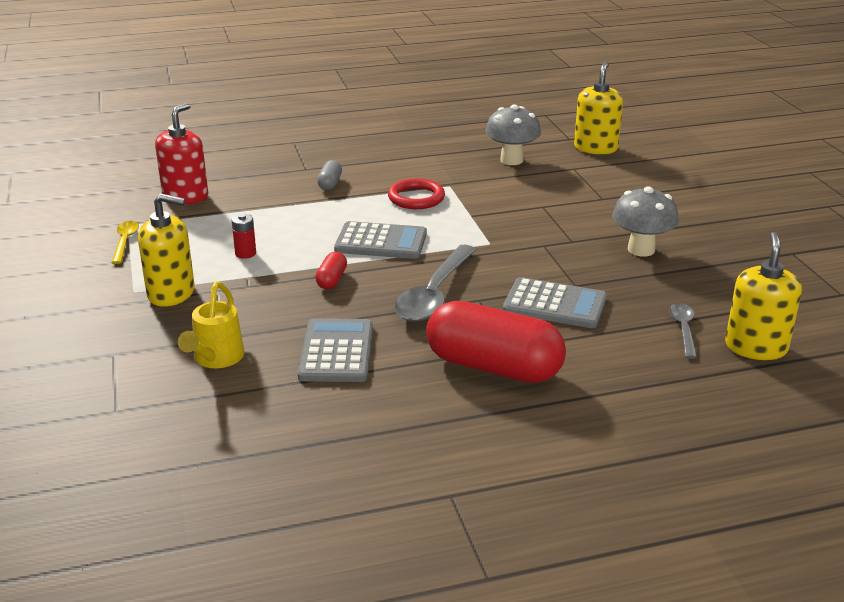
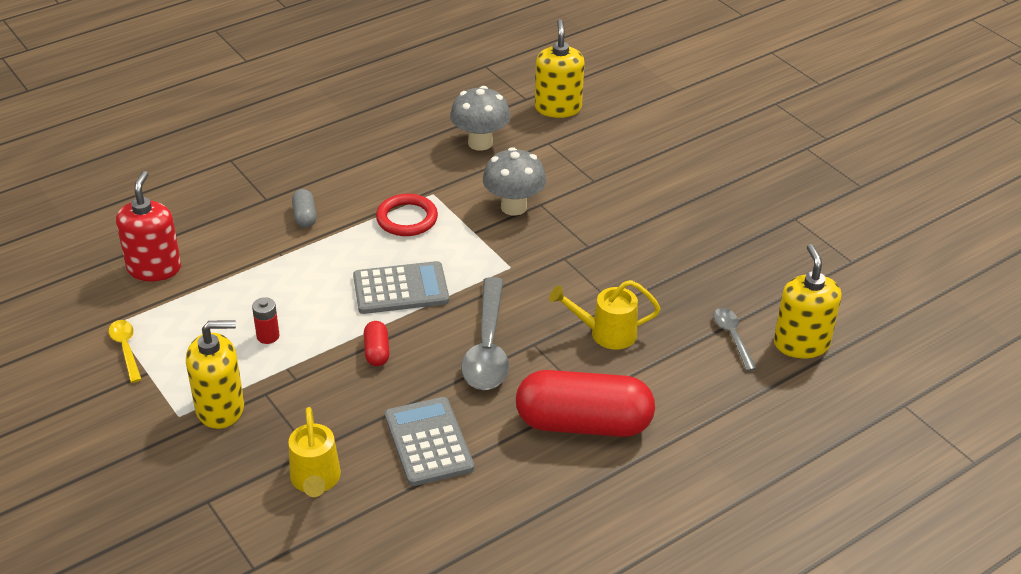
camera: 20 degrees left, 10 degrees up
grey calculator [503,277,607,328] -> yellow watering can [549,280,661,350]
grey mushroom [612,187,679,257] -> grey mushroom moved to [483,147,546,216]

